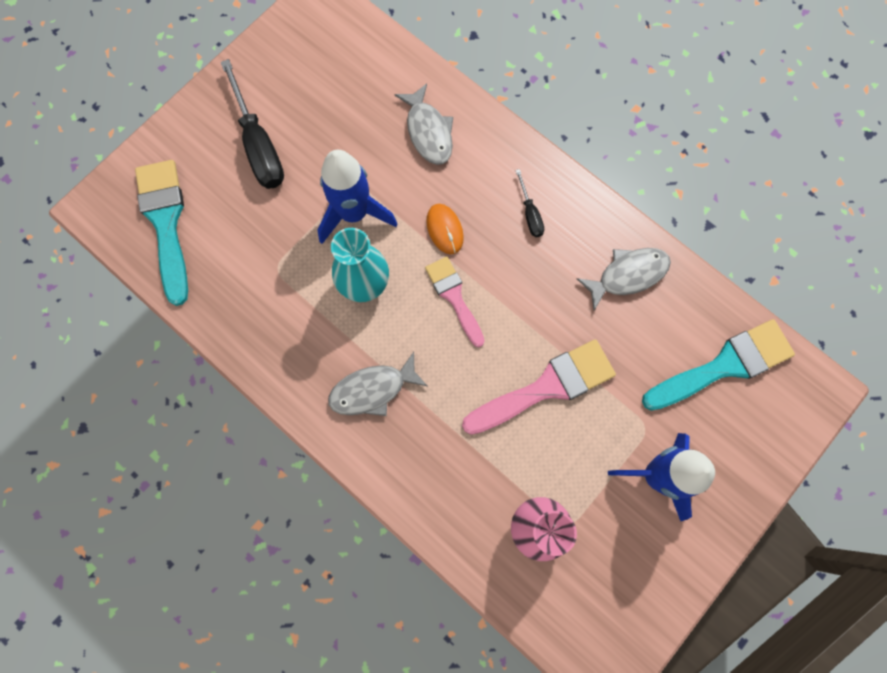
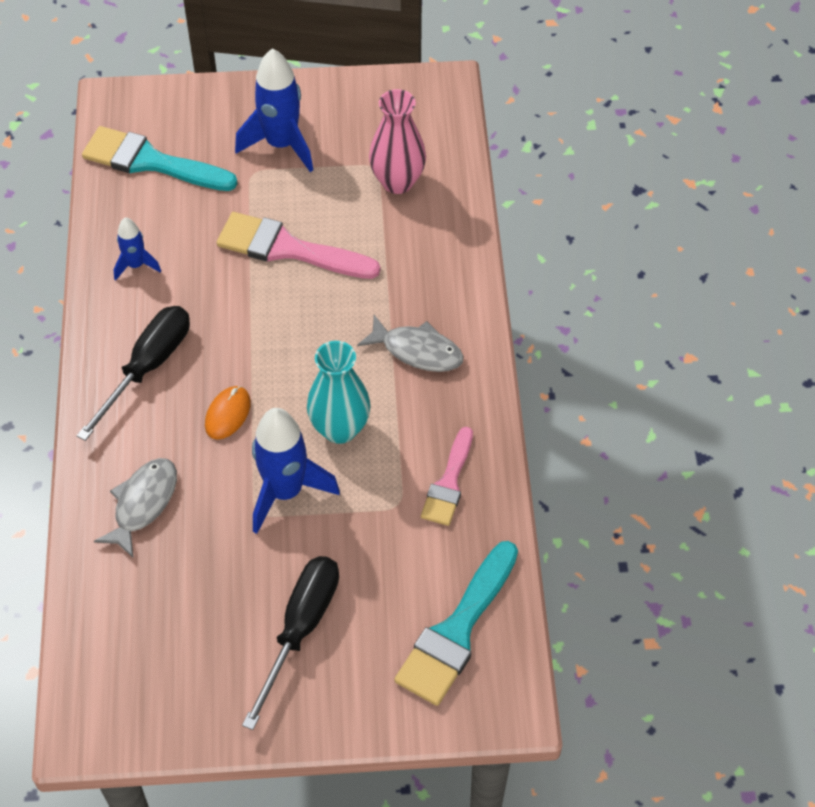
camera: 135 degrees left, 20 degrees down
pink brush [425,256,485,347] -> pink brush moved to [421,427,473,526]
black screwdriver [515,169,544,237] -> black screwdriver [76,306,190,441], size x2.04
grey fish [577,248,671,310] -> blue rocket [114,217,161,281]

